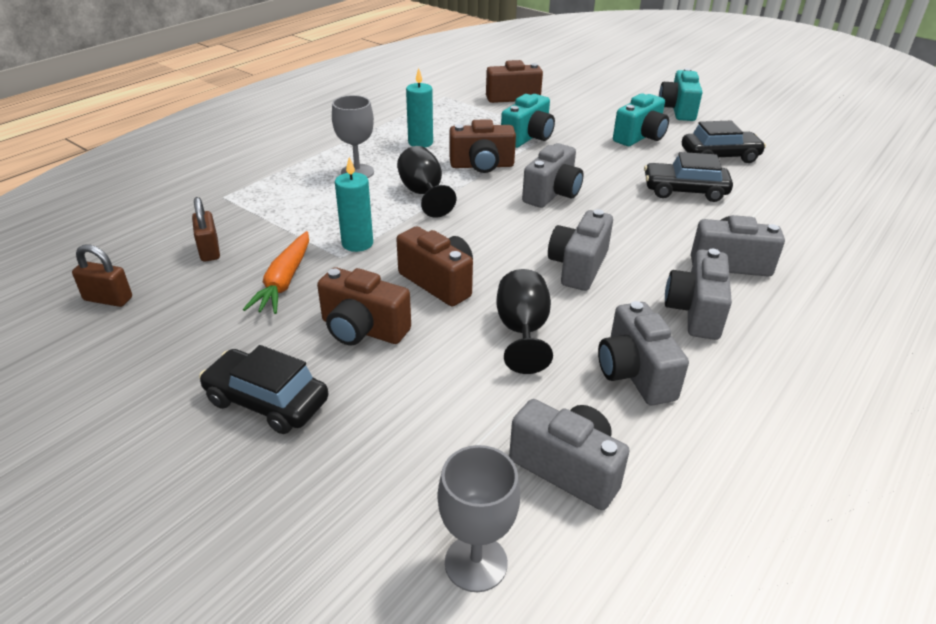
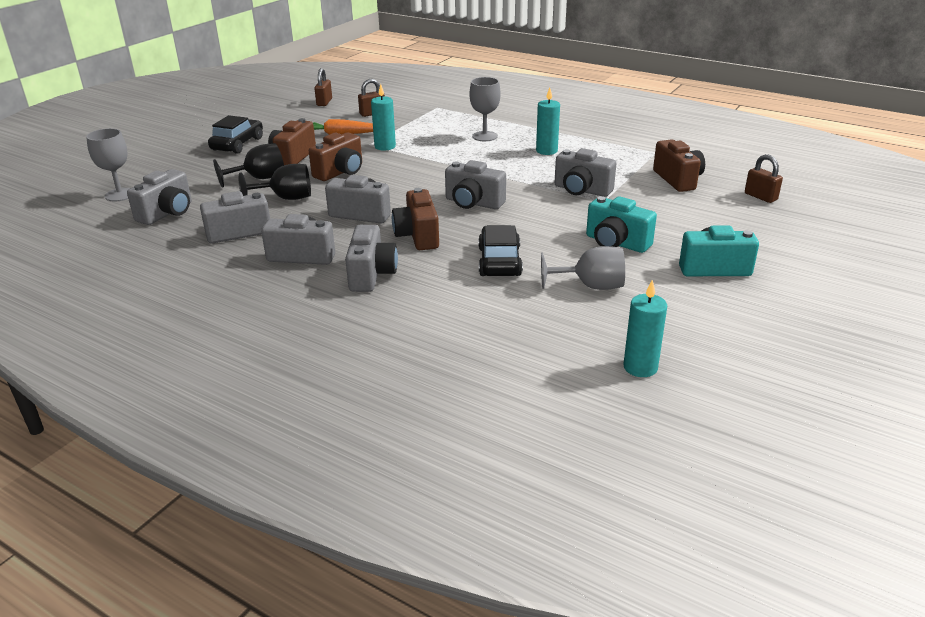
camera: 85 degrees right, 5 degrees down
black goblet [397,146,456,218] -> black goblet moved to [213,143,284,188]
brown camera [450,119,516,173] -> brown camera moved to [392,188,439,250]
turquoise camera [501,94,555,148] -> grey camera [554,148,616,197]
black car [682,121,766,163] -> grey goblet [541,246,625,290]
none -> turquoise candle [623,280,667,377]
none -> brown padlock [745,154,783,203]

